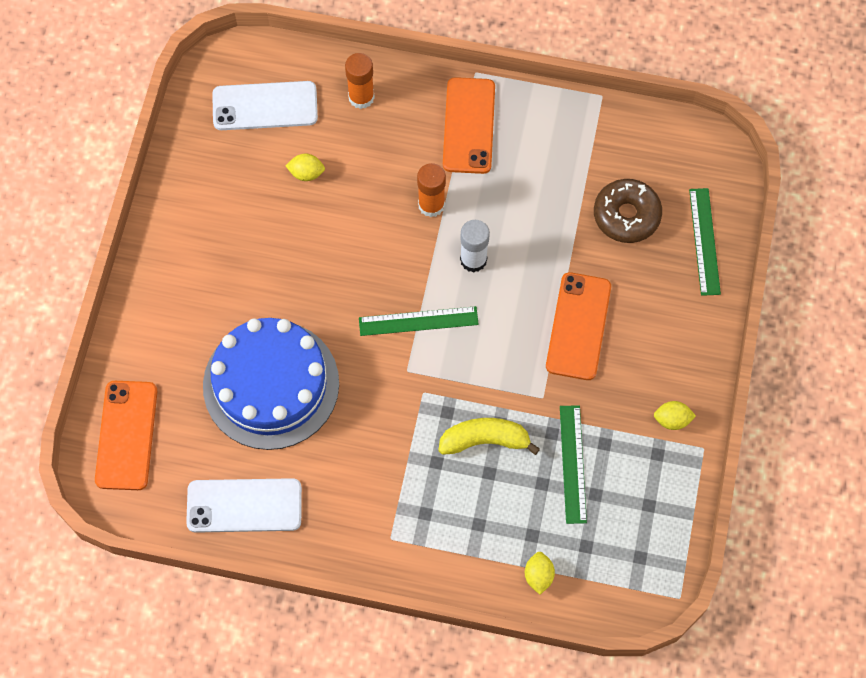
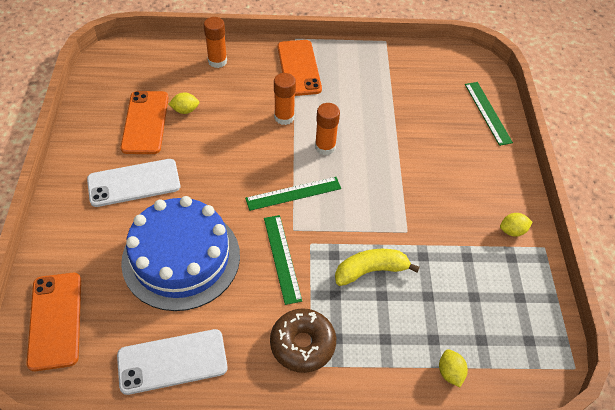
camera: 15 degrees left, 15 degrees down
white phone [212,81,318,130] -> white phone moved to [87,159,180,207]
white glue stick [460,220,490,273] -> orange glue stick [315,103,340,155]
orange phone [546,272,611,380] -> orange phone moved to [121,91,168,154]
green ruler [560,405,587,524] -> green ruler moved to [264,215,302,305]
brown donut [594,179,662,243] -> brown donut moved to [270,308,336,373]

